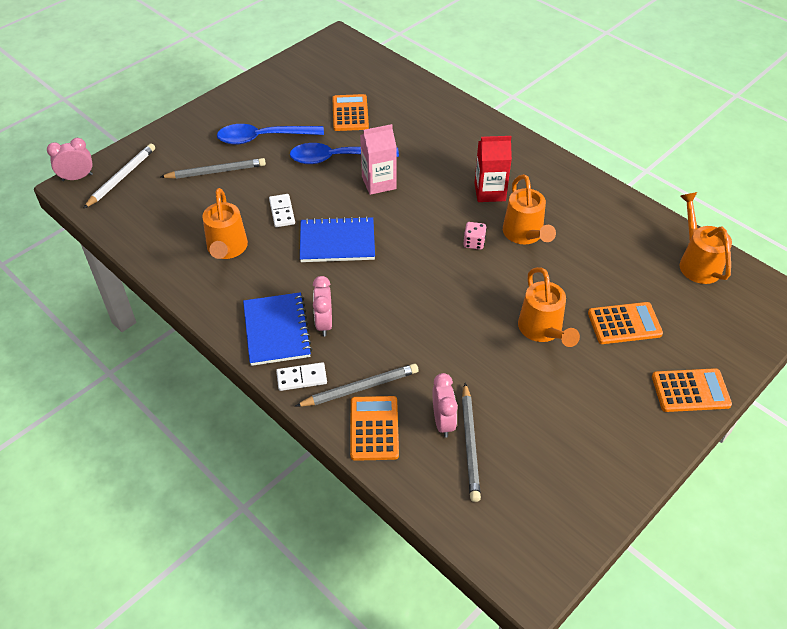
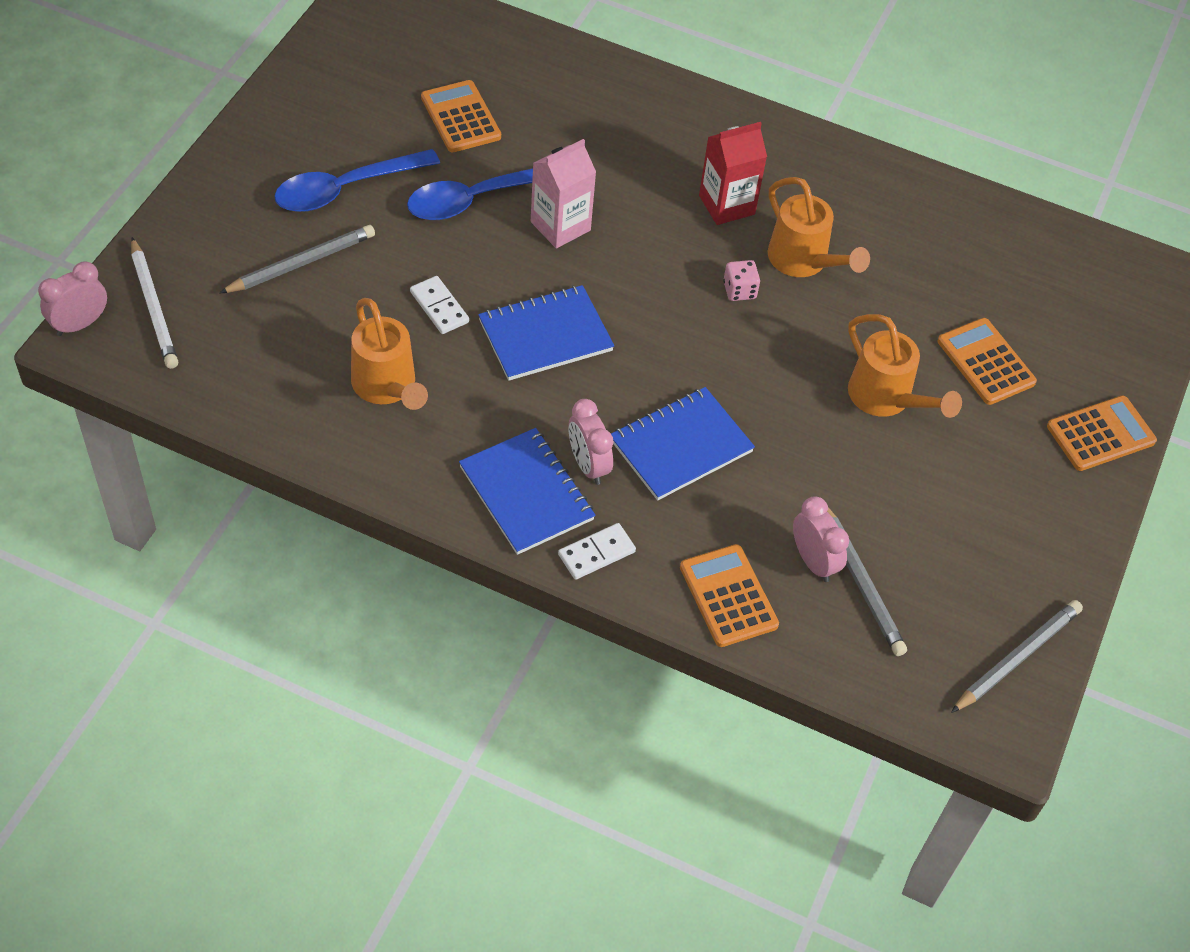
camera: 25 degrees left, 5 degrees up
white pencil [83,144,155,209] -> white pencil turned 150 degrees clockwise [131,237,178,369]
grey pencil [295,364,419,407] -> grey pencil moved to [951,600,1083,713]
orange calculator [588,302,663,344] -> orange calculator turned 90 degrees counterclockwise [938,318,1037,405]
orange watering can [680,192,732,284] -> none
none -> blue notebook [611,387,755,501]

